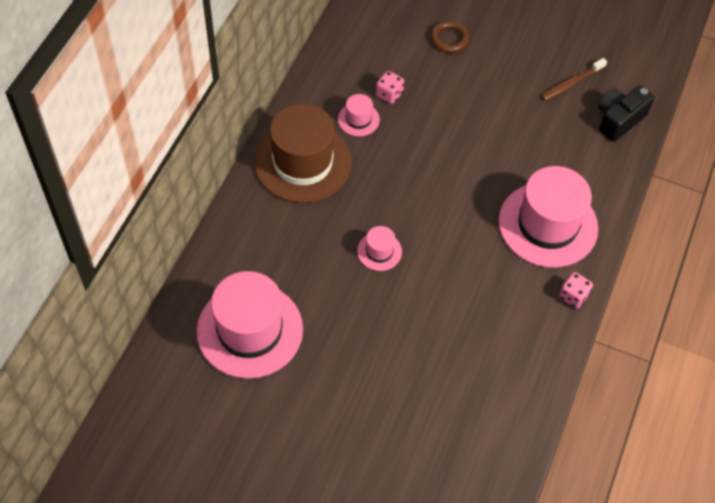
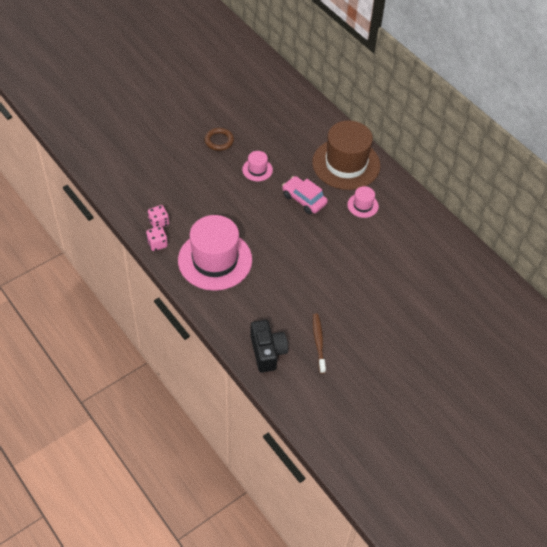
camera: 120 degrees right, 5 degrees down
pink hat [197,271,303,379] -> none
pink dice [376,71,404,104] -> pink dice moved to [148,205,169,228]
brown ring [430,21,469,53] -> brown ring moved to [205,128,234,151]
none -> pink car [282,176,328,214]

